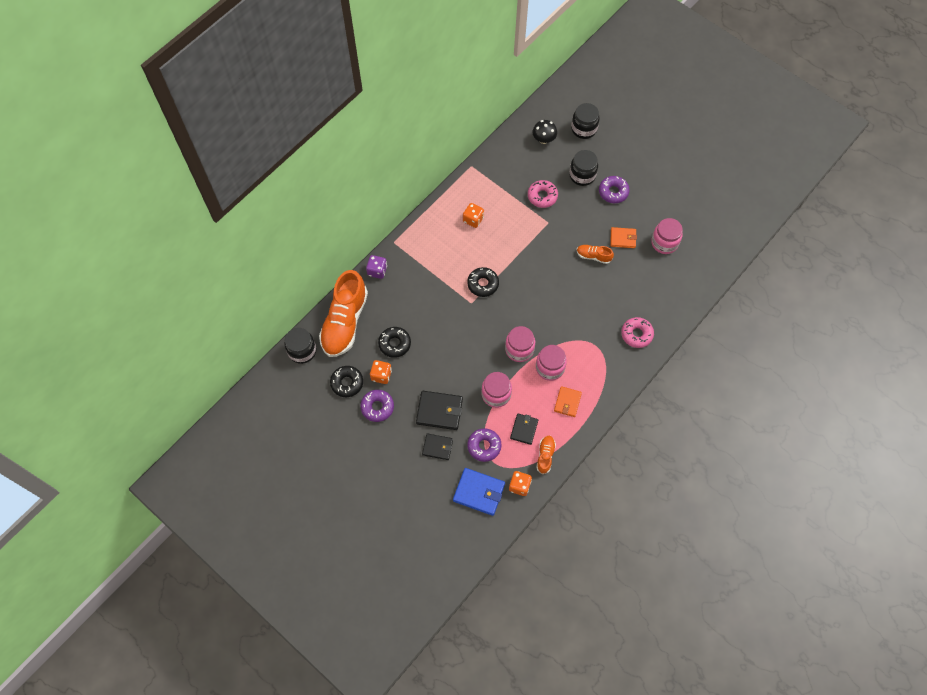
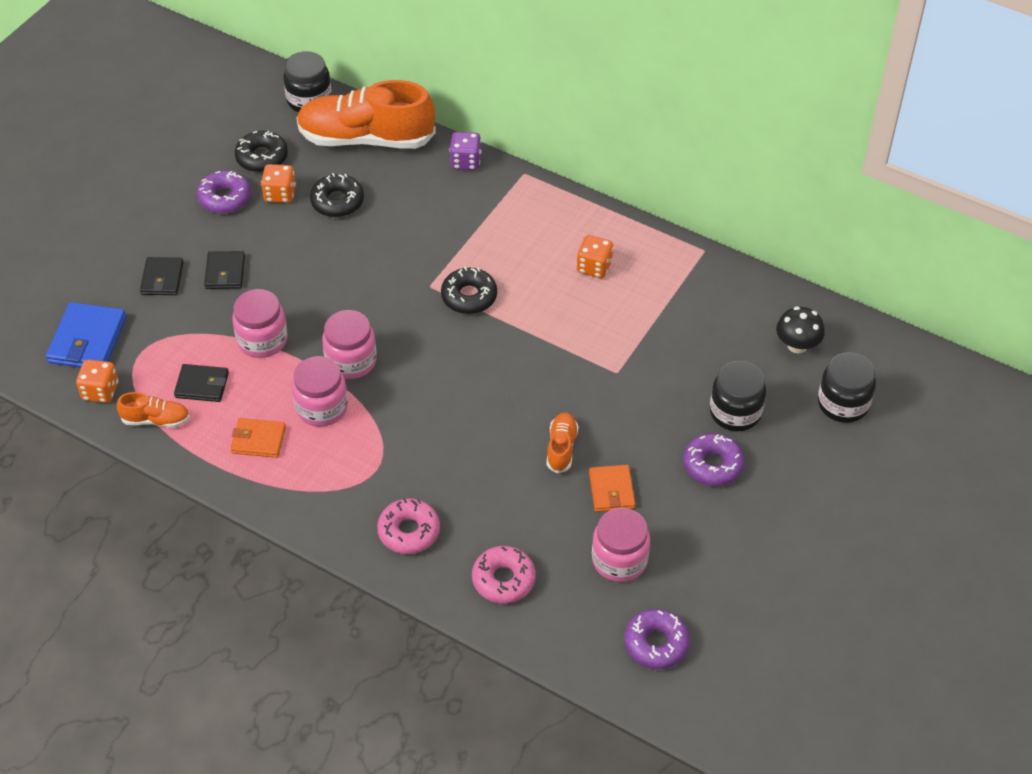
camera: 80 degrees right, 15 degrees down
black wallet [416,391,463,430] -> black wallet [204,251,245,289], size x0.64
purple donut [467,428,502,462] -> purple donut moved to [624,609,690,669]
pink donut [528,180,558,208] -> pink donut moved to [472,546,536,603]

